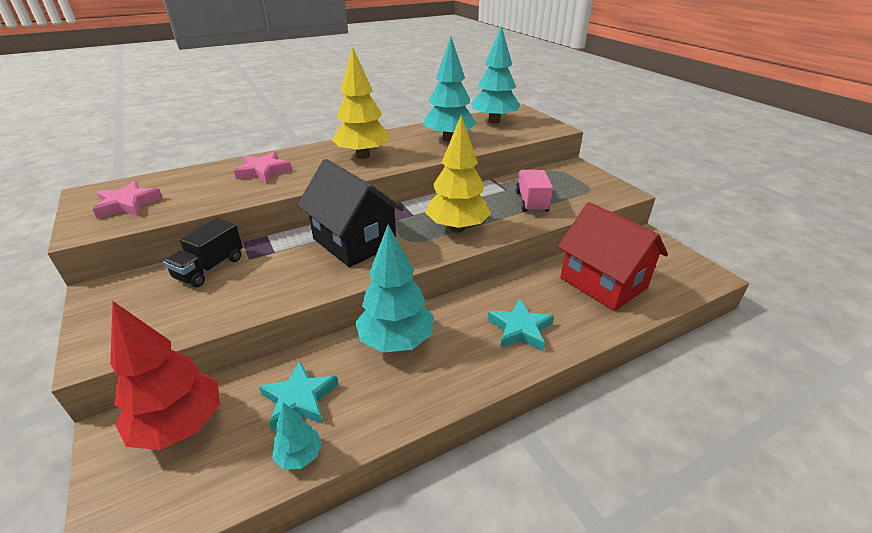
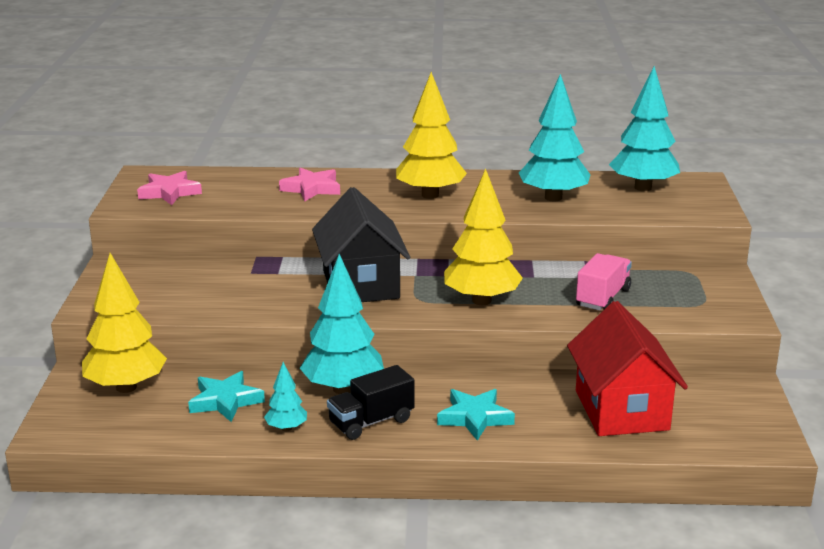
camera: 30 degrees right, 10 degrees down
red tree [110,301,220,450] -> yellow tree [82,253,167,393]
black truck [163,218,243,287] -> black truck moved to [327,365,415,440]
turquoise tree [272,403,322,470] -> turquoise tree moved to [264,362,307,431]

